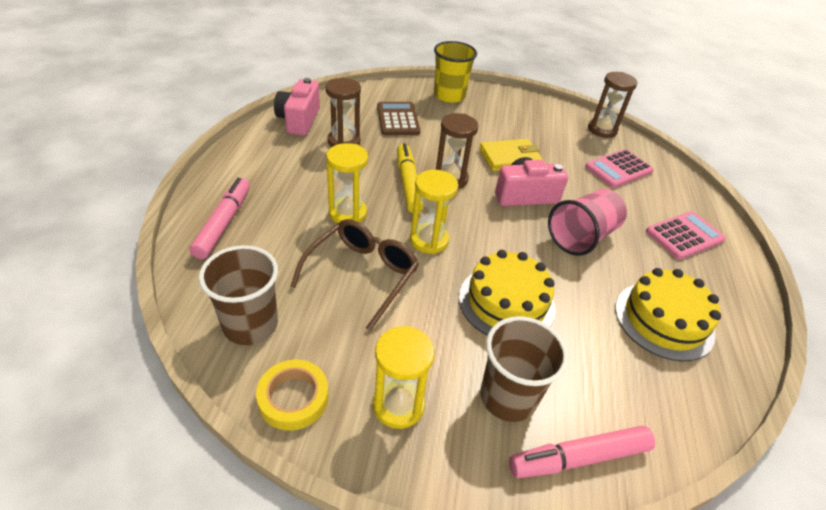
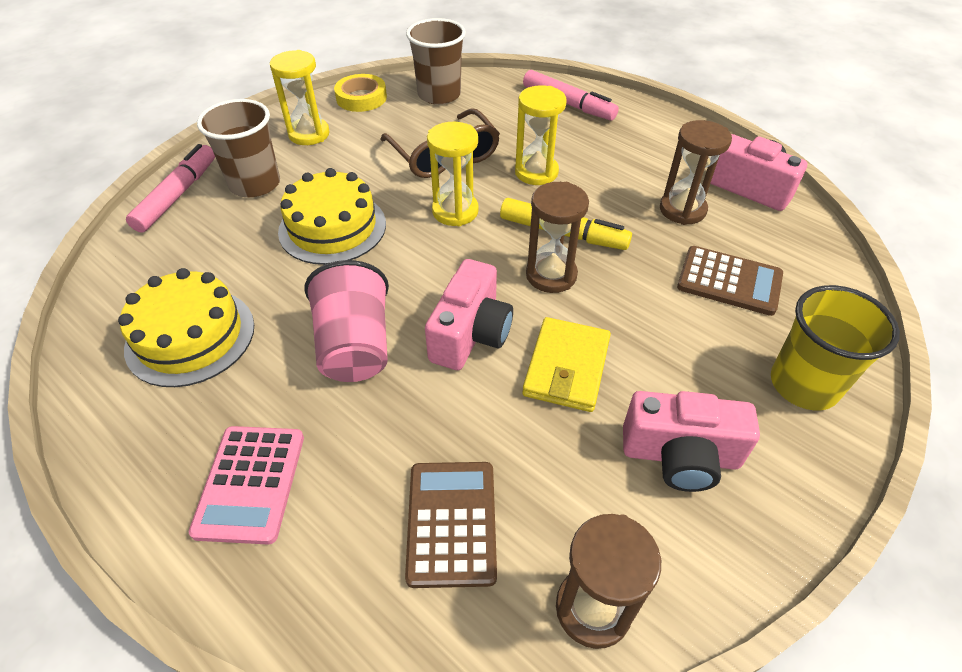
camera: 125 degrees right, 5 degrees up
pink calculator [585,149,654,188] -> brown calculator [405,462,497,588]
none -> pink camera [623,391,760,492]

